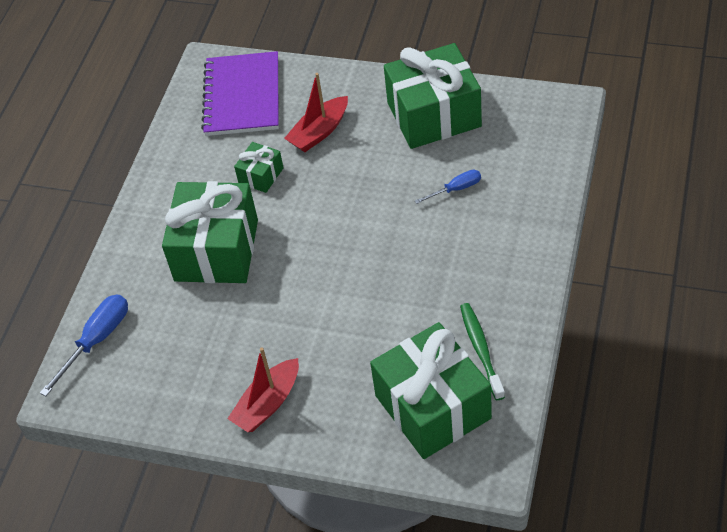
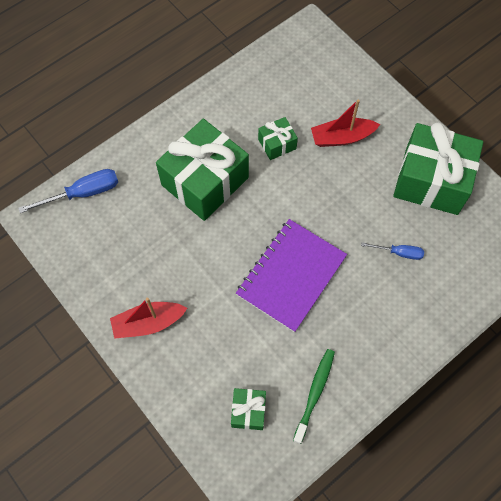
camera: 30 degrees right, 15 degrees up
purple notebook [201,51,279,136] -> purple notebook moved to [236,219,347,332]
green gift [370,322,492,459] -> green gift [231,388,266,430], size x0.46

